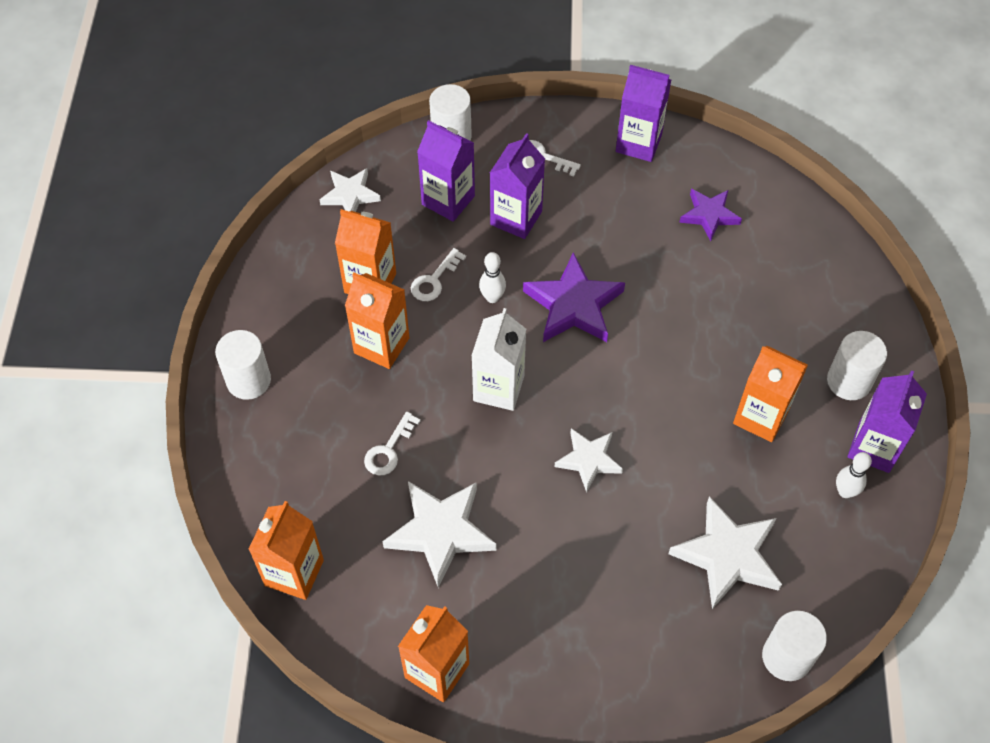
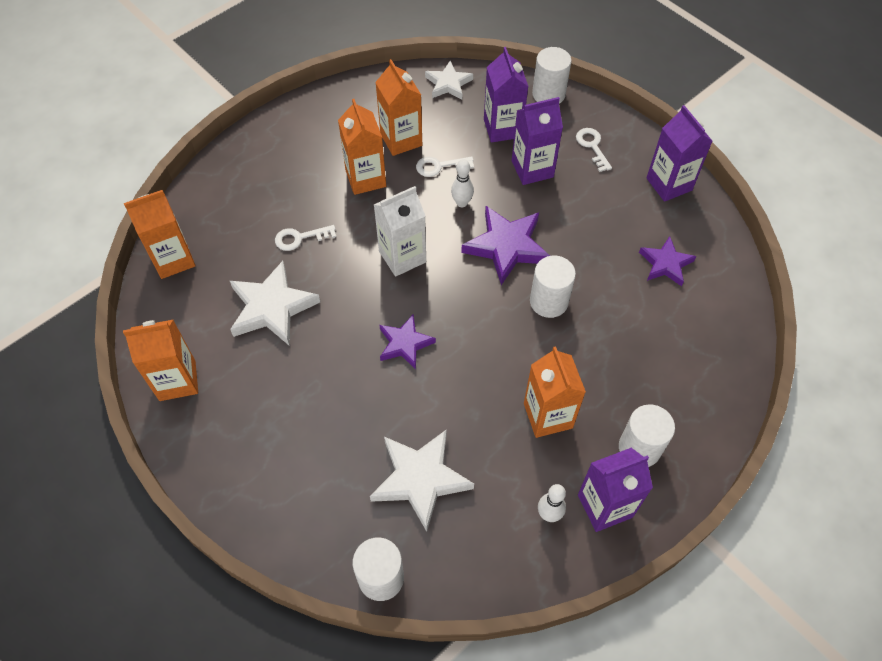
camera: 45 degrees right, 0 degrees up
white cylinder [215,330,271,400] -> white cylinder moved to [530,256,576,318]
white star [554,428,623,493] -> purple star [380,315,436,369]

